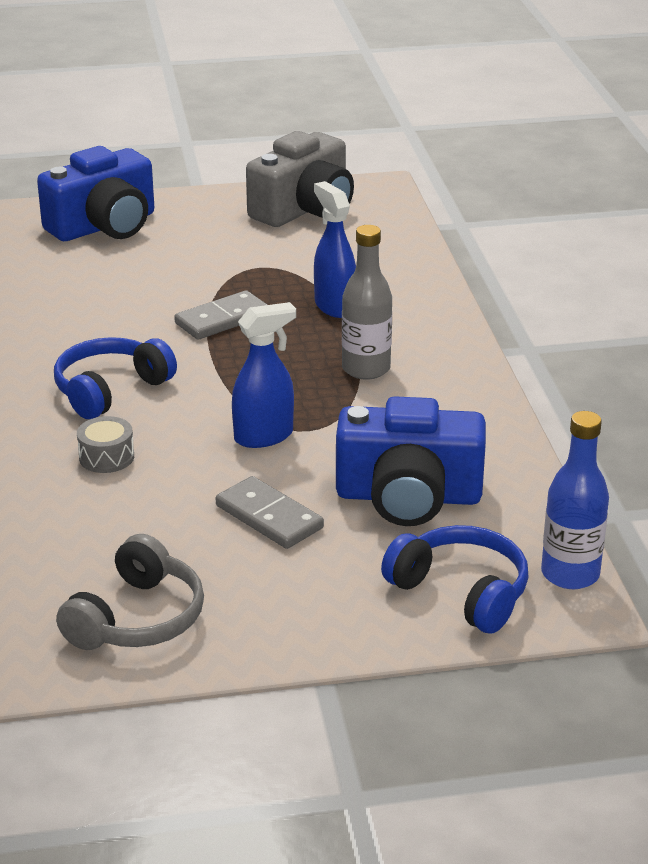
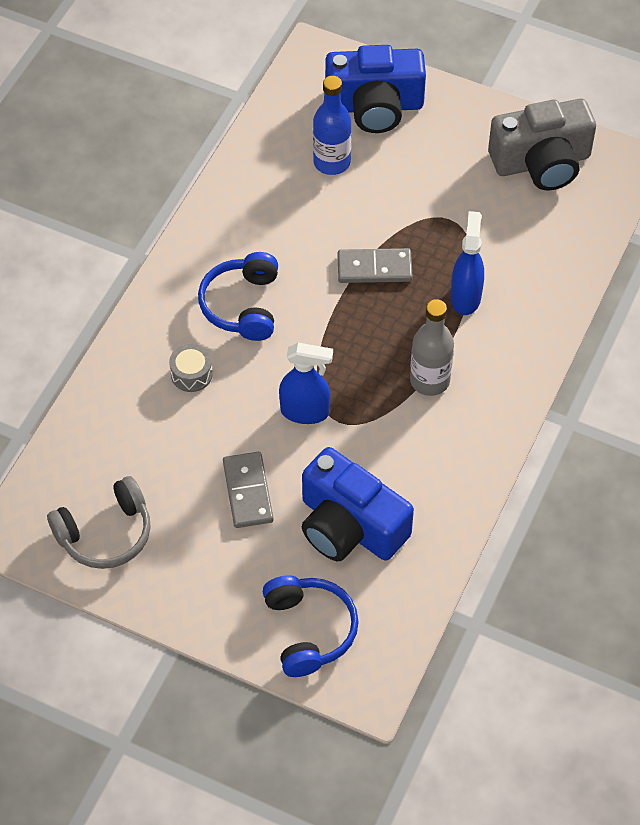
camera: 35 degrees right, 25 degrees up
blue headphones [54,337,177,419] -> blue headphones turned 75 degrees counterclockwise [198,252,278,341]
blue bottle [541,411,609,589] -> blue bottle moved to [313,76,352,175]

